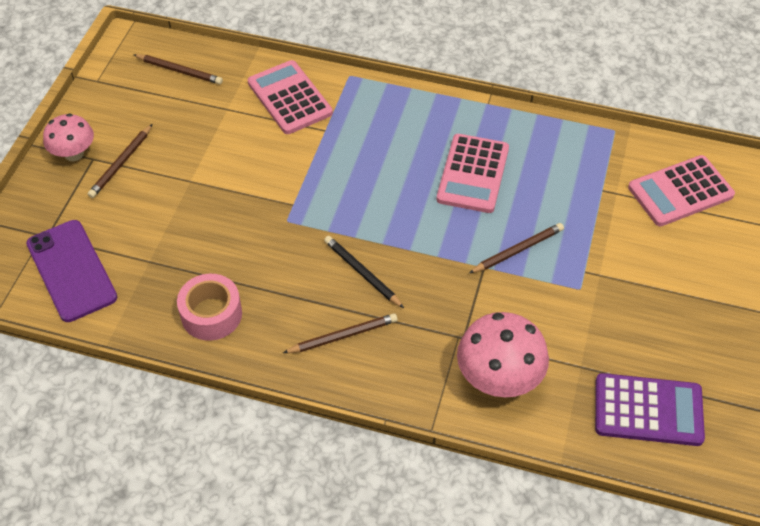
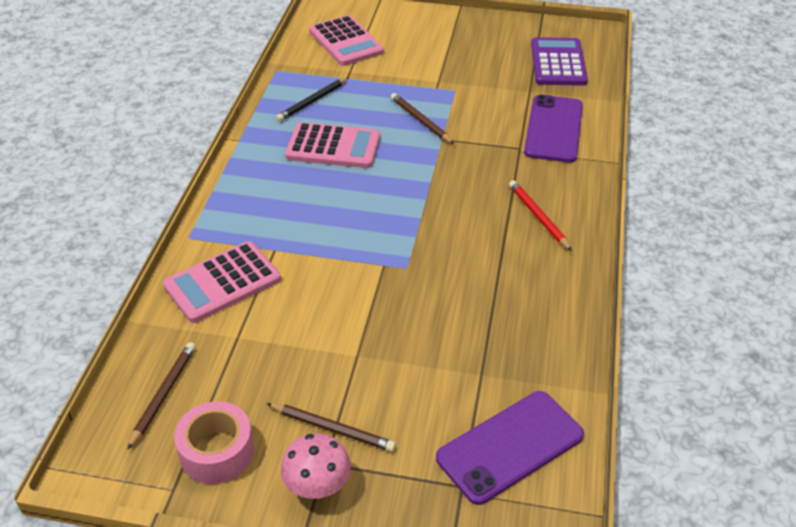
camera: 95 degrees left, 10 degrees down
pink tape [177,274,242,341] -> pink tape moved to [174,401,254,484]
brown pencil [283,313,398,353] -> red pencil [509,180,572,251]
black pencil [324,236,404,308] -> black pencil moved to [276,77,349,122]
pink mushroom [457,312,549,397] -> purple phone [524,95,583,163]

